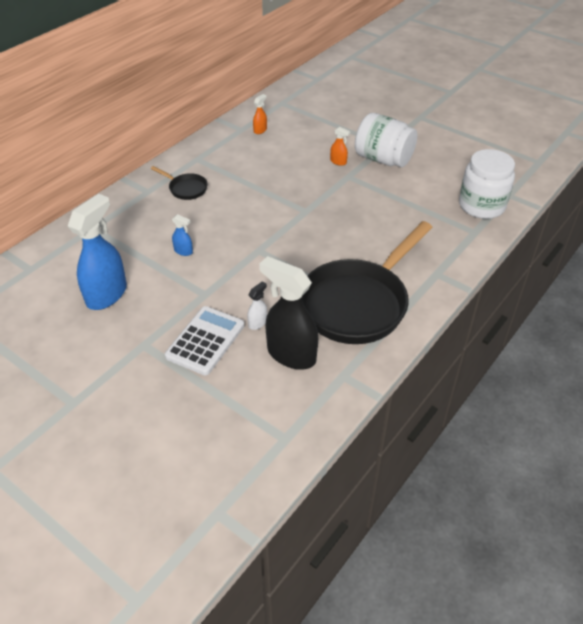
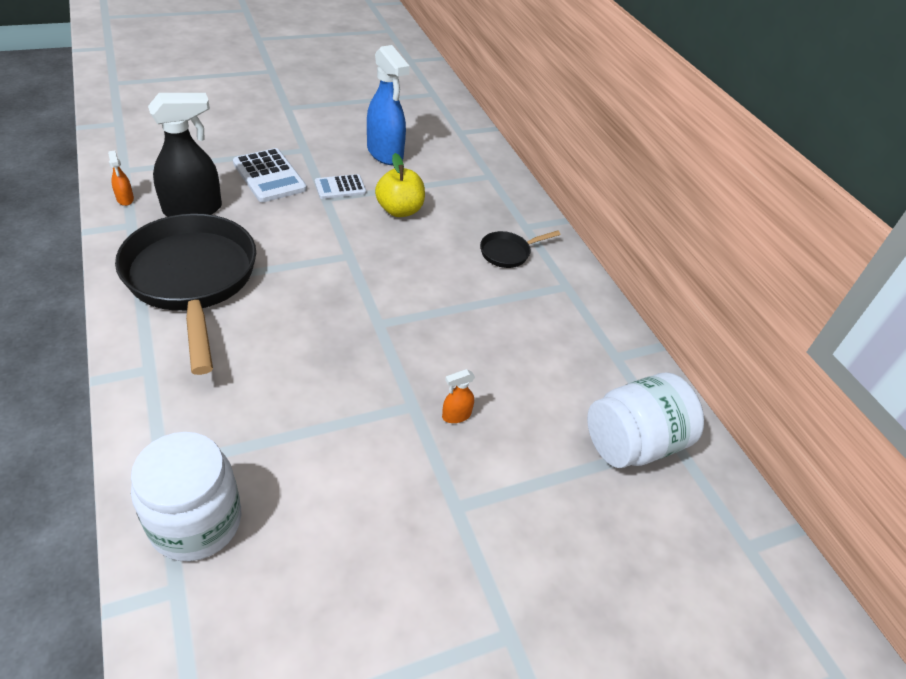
camera: 115 degrees right, 0 degrees up
blue spray bottle [172,214,193,256] -> yellow apple [375,153,425,217]
white spray bottle [247,281,267,330] -> none
orange spray bottle [253,94,267,134] -> orange spray bottle moved to [108,151,134,206]
white jar [355,113,417,167] -> white jar moved to [587,373,704,468]
none -> white calculator [315,174,366,199]

